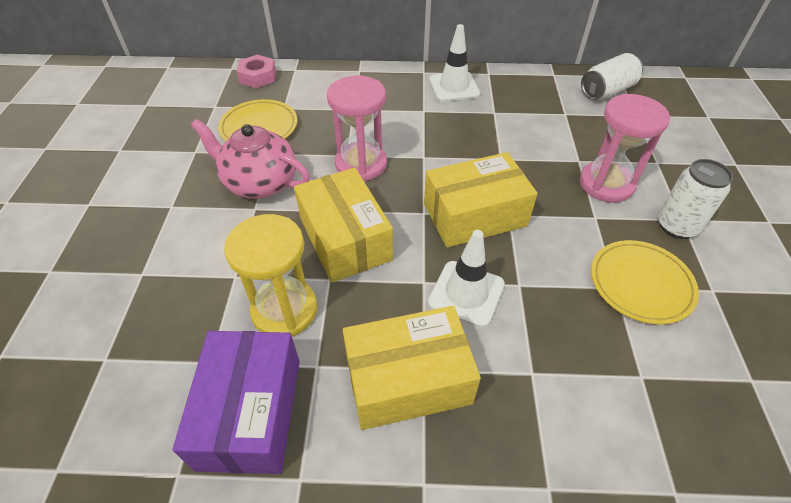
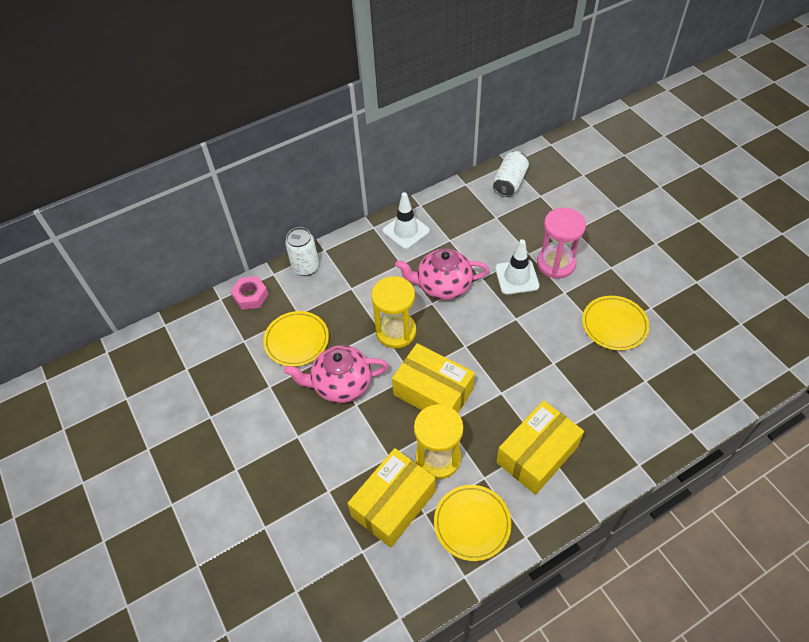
camera: 30 degrees left, 5 degrees up
purple box [173,331,300,474] -> yellow plate [434,485,512,561]
pink hourglass [327,76,387,182] -> yellow hourglass [371,276,416,349]
yellow box [424,152,538,247] -> yellow box moved to [348,448,436,548]
white traffic cone [428,230,505,328] -> white traffic cone moved to [495,239,539,295]
white can [658,159,733,239] -> white can moved to [285,227,319,276]
none -> pink teapot [395,249,489,300]

